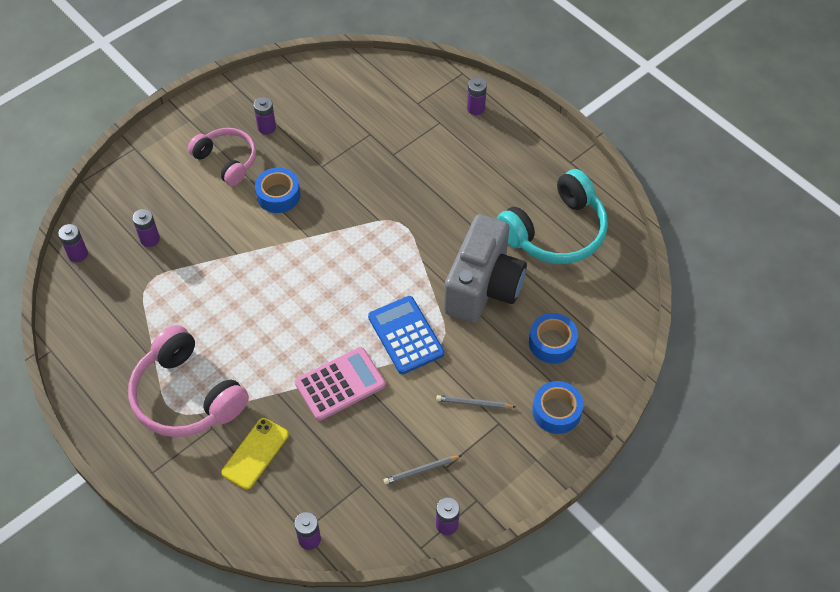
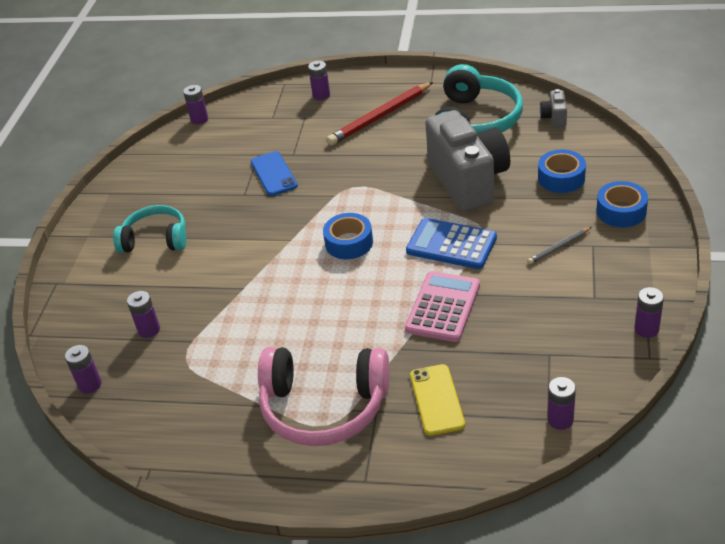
camera: 35 degrees left, 15 degrees down
pink headphones [188,128,256,186] -> turquoise headphones [113,205,187,253]
purple battery [254,97,276,135] -> purple battery moved to [183,85,208,124]
blue tape [255,168,300,213] -> blue tape moved to [323,213,373,259]
grey pencil [383,456,461,484] -> none
none -> blue phone [251,151,298,196]
none -> red pencil [326,82,433,145]
none -> grey camera [540,89,567,127]

